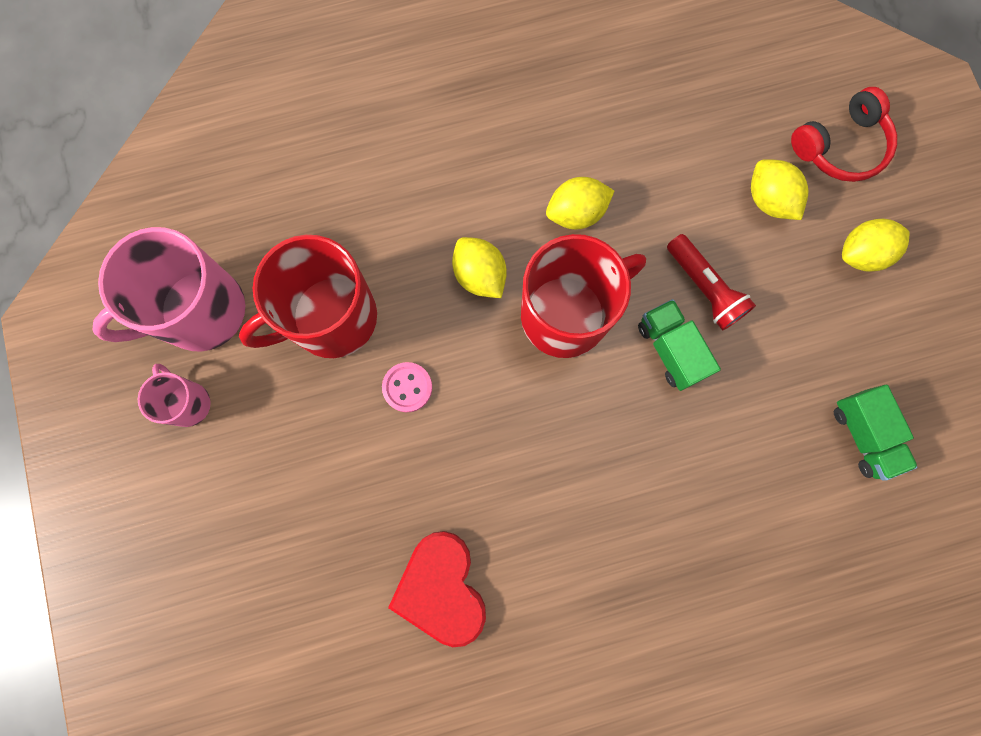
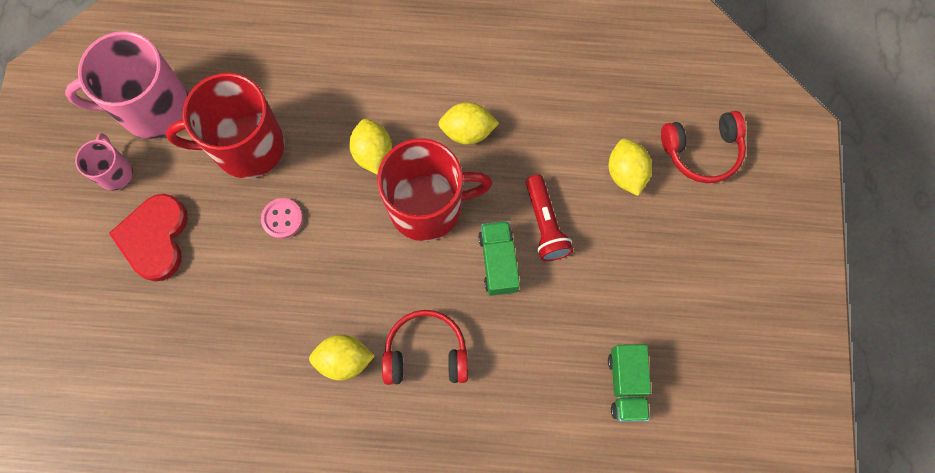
camera: 20 degrees right, 5 degrees down
red heart [388,531,486,647] -> red heart moved to [109,194,188,281]
yellow lemon [842,219,910,272] -> yellow lemon moved to [309,335,375,380]
none -> red headphones [382,310,468,385]

